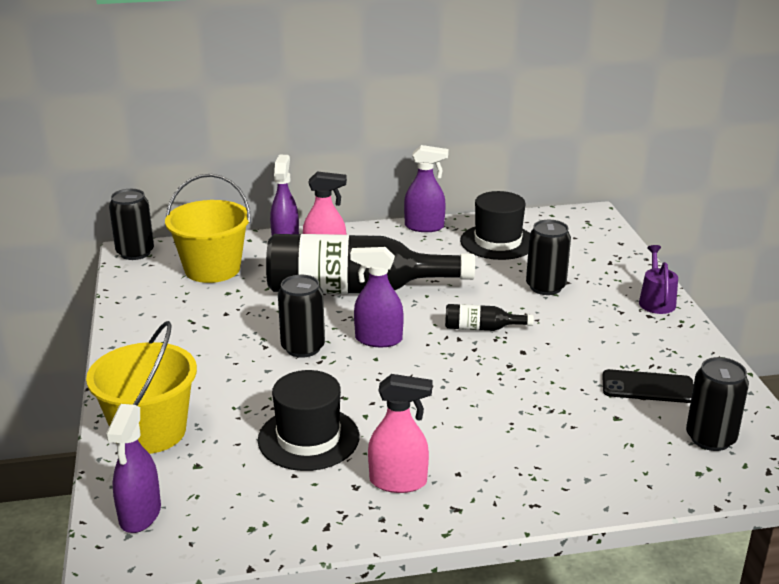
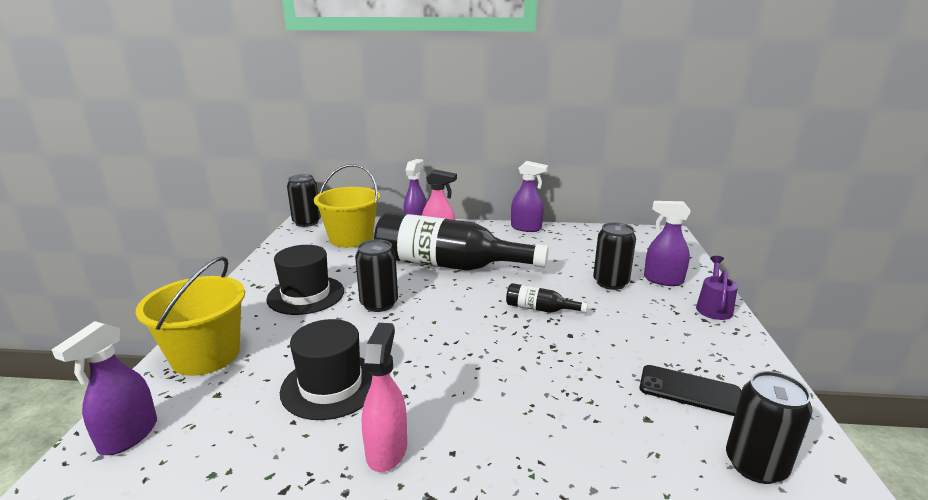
camera: 15 degrees right, 5 degrees down
purple spray bottle [350,247,404,347] -> purple spray bottle moved to [644,201,691,286]
pink spray bottle [368,374,433,493] -> pink spray bottle turned 105 degrees counterclockwise [362,323,407,472]
black hat [460,191,530,260] -> black hat moved to [266,245,344,315]

